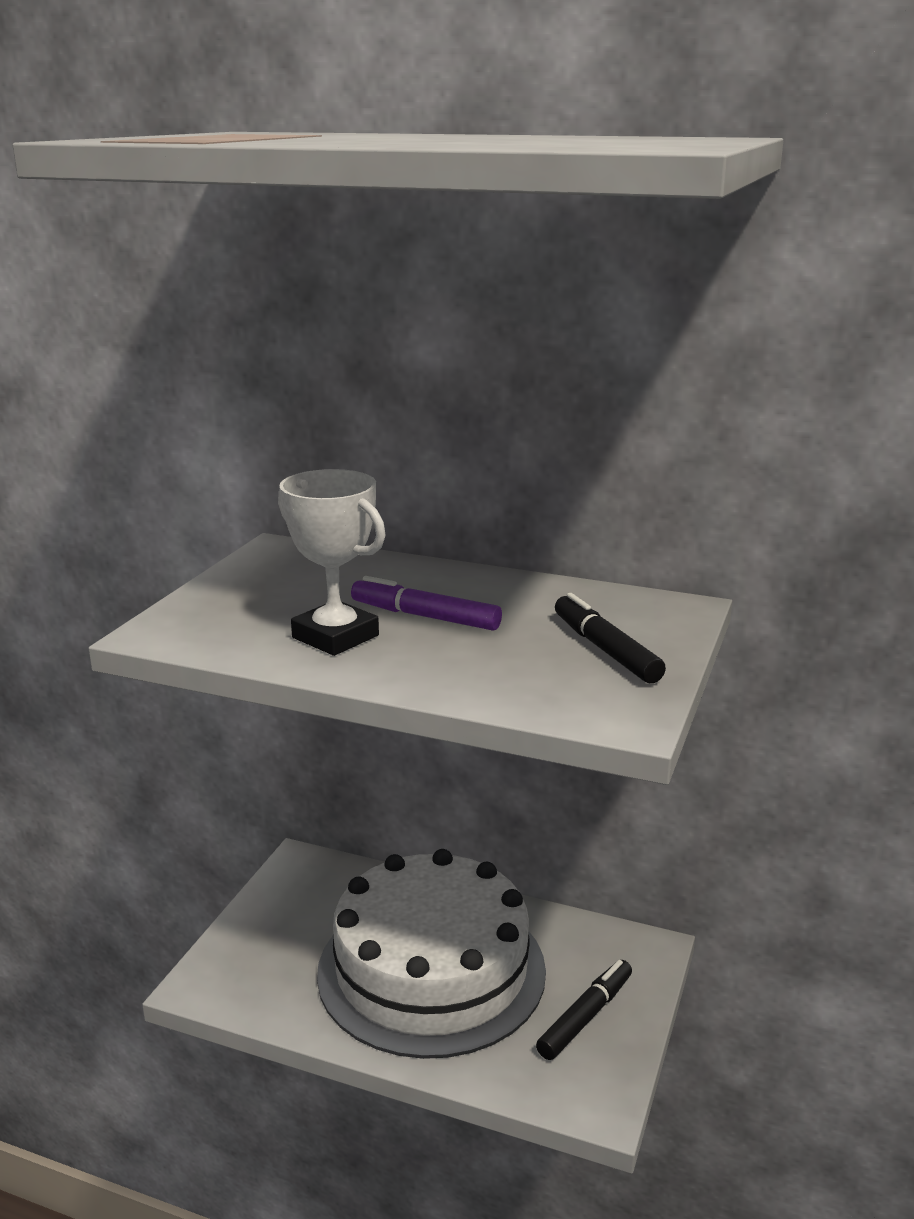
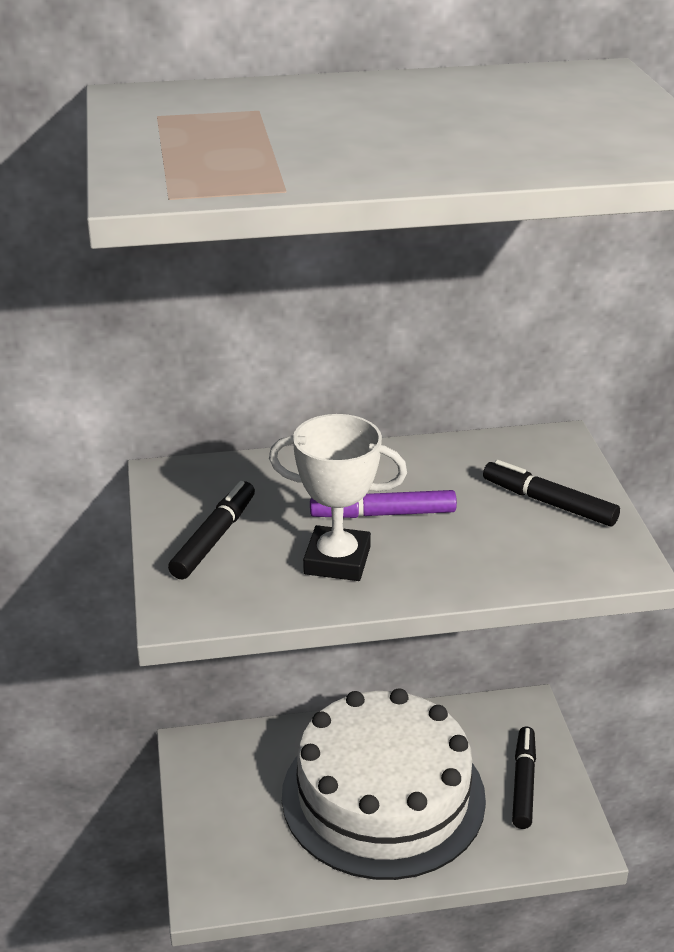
camera: 30 degrees left, 10 degrees up
none -> black marker [168,481,255,579]

